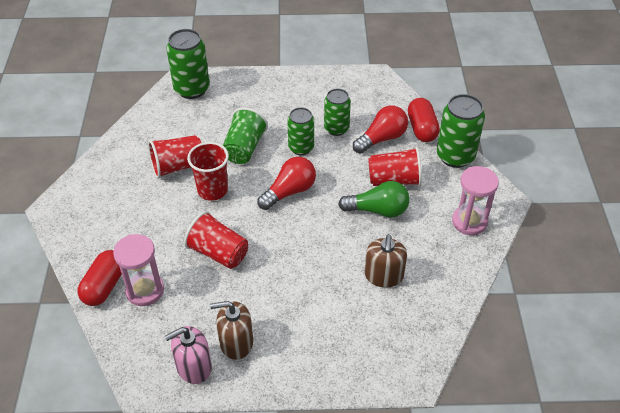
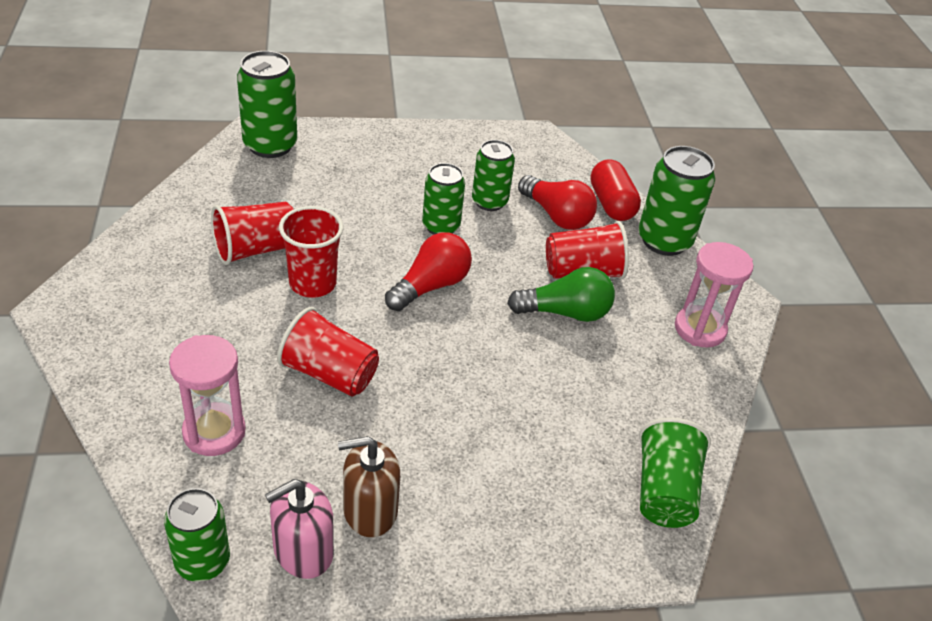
camera: 10 degrees left, 5 degrees down
red capsule [77,250,122,306] -> none
green cup [223,108,268,164] -> green cup moved to [639,417,711,528]
red light bulb [353,106,408,154] -> red light bulb turned 90 degrees clockwise [518,175,597,230]
brown soap dispenser [365,234,407,288] -> none
none -> green can [164,488,230,582]

